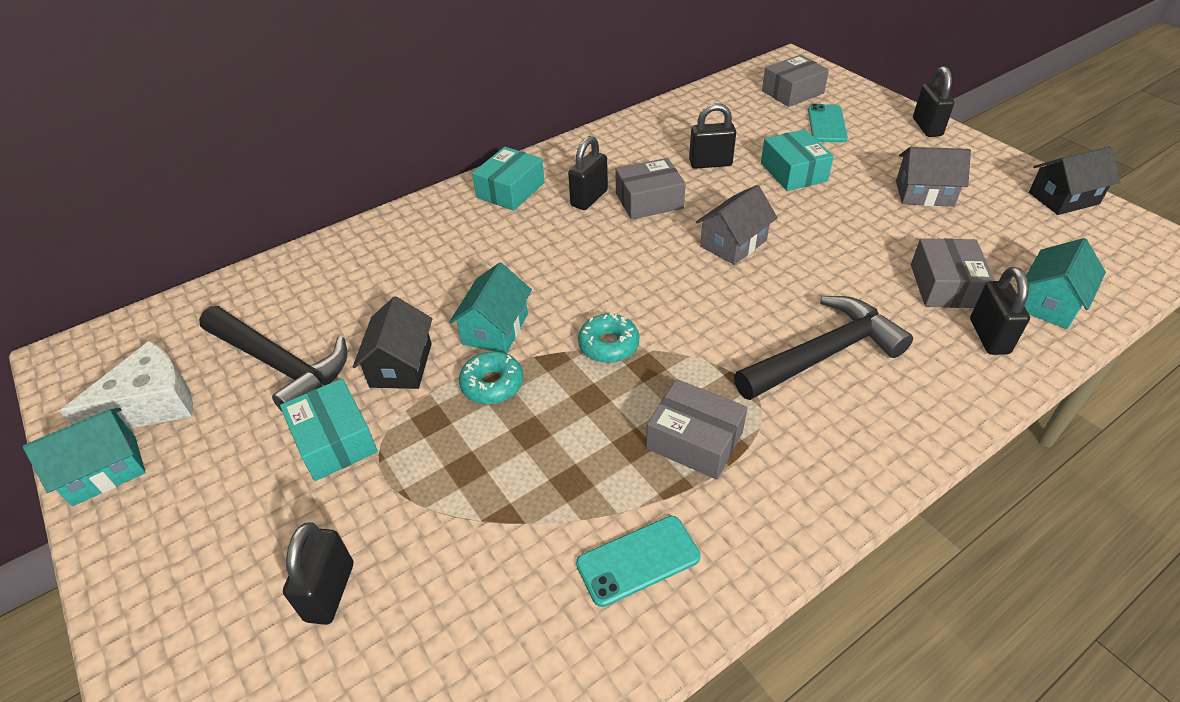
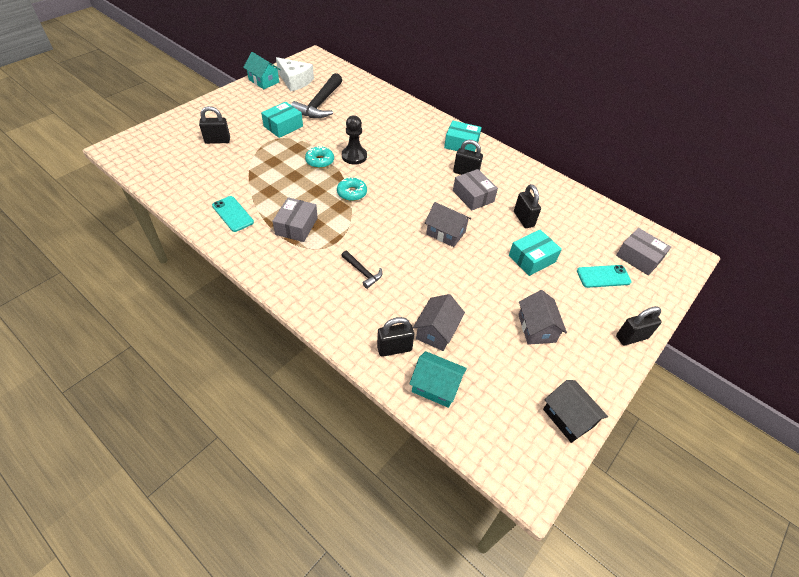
camera: 70 degrees right, 5 degrees up
black house [353,296,432,389] -> none
turquoise house [449,262,532,354] -> black pawn [342,115,367,165]
black hammer [734,296,913,400] -> black hammer [341,251,382,289], size x0.50
grey box [911,238,995,308] -> grey house [413,294,465,351]

